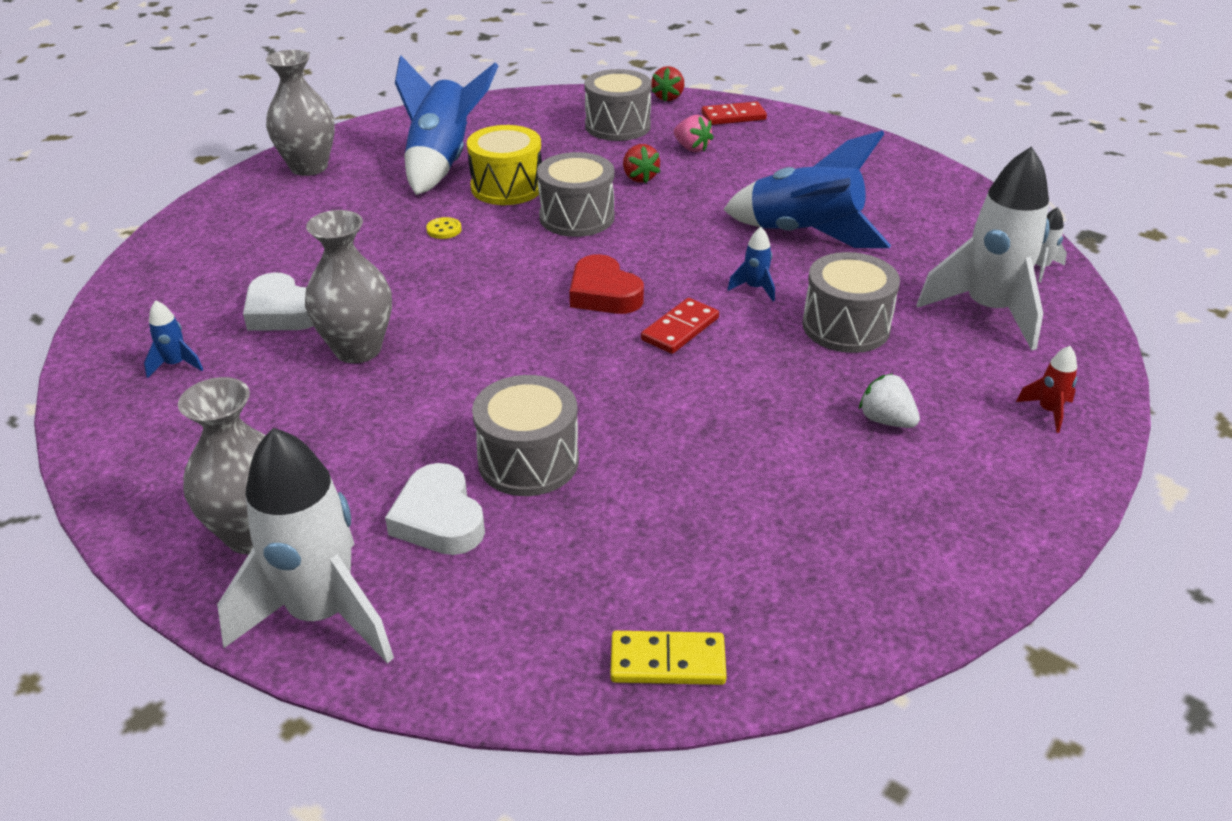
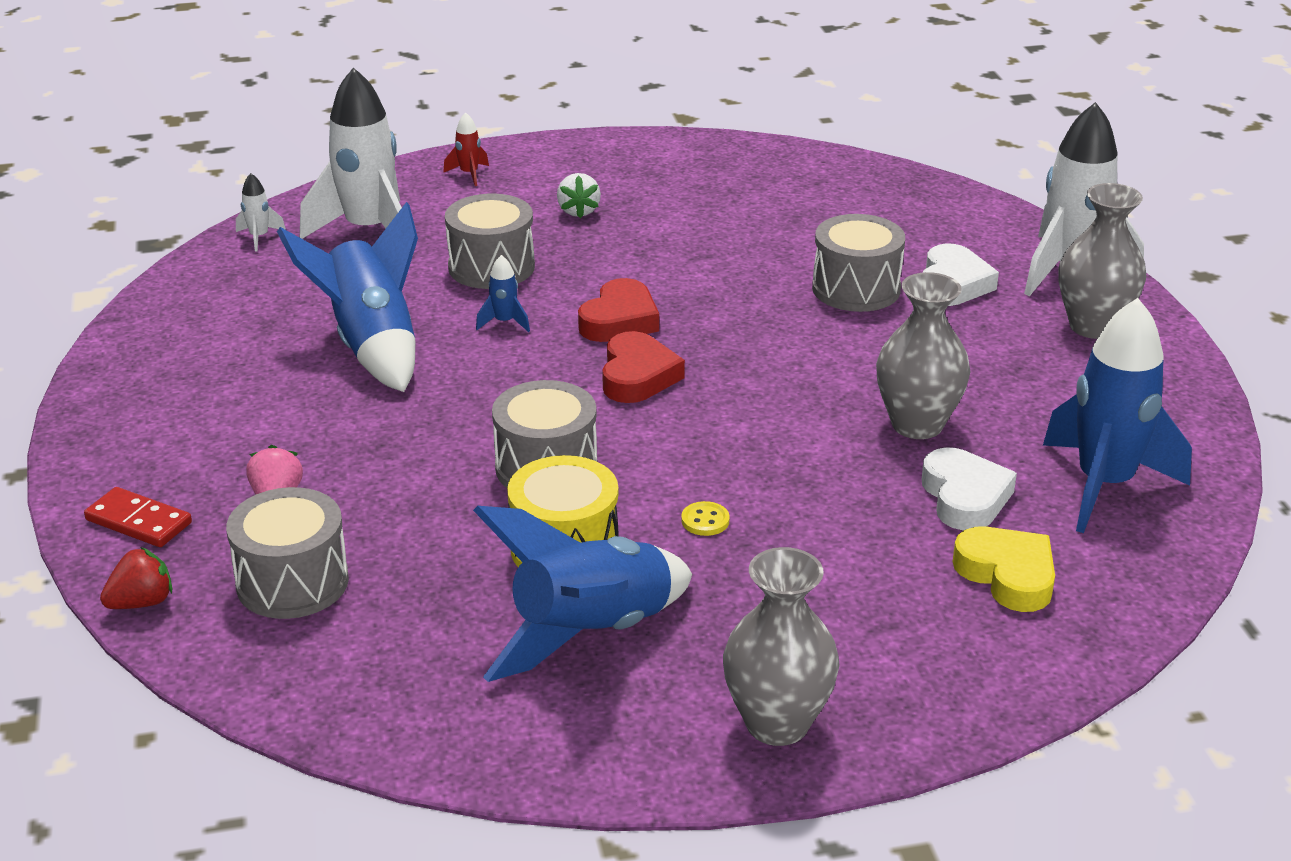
camera: 140 degrees left, 5 degrees down
blue rocket [144,300,203,378] -> blue rocket [1043,298,1192,533], size x2.45
yellow domino [610,631,727,685] -> none
red strawberry [623,144,661,184] -> none
red domino [641,298,719,354] -> red heart [578,278,659,342]
none -> yellow heart [952,526,1055,612]

